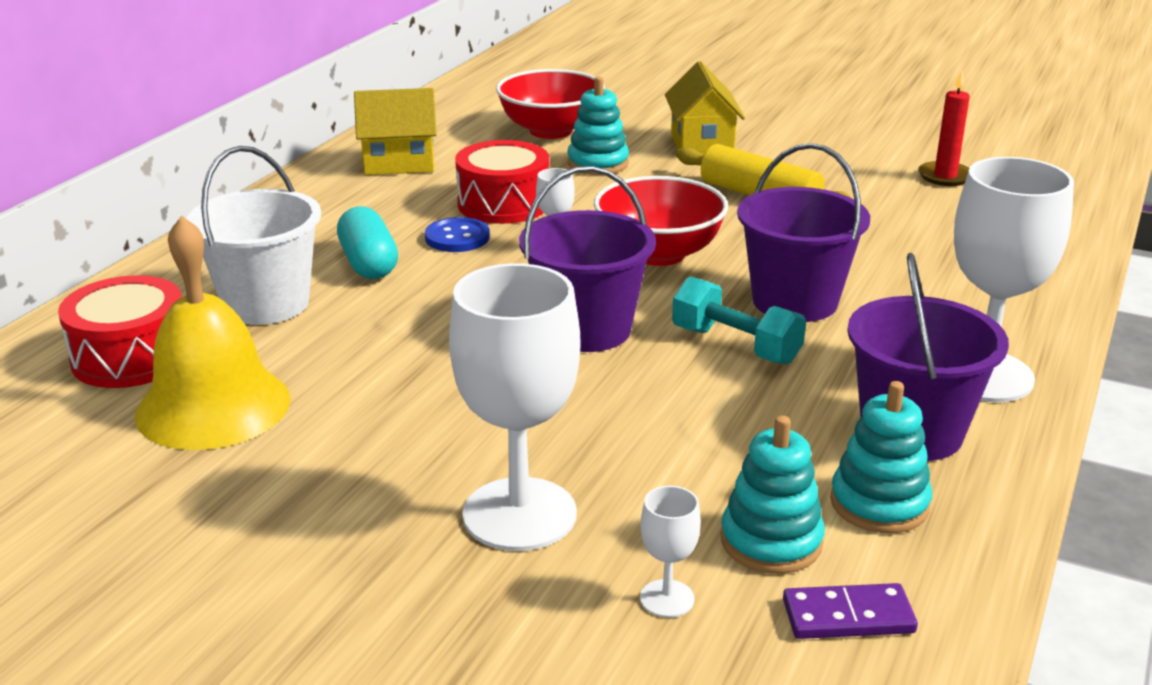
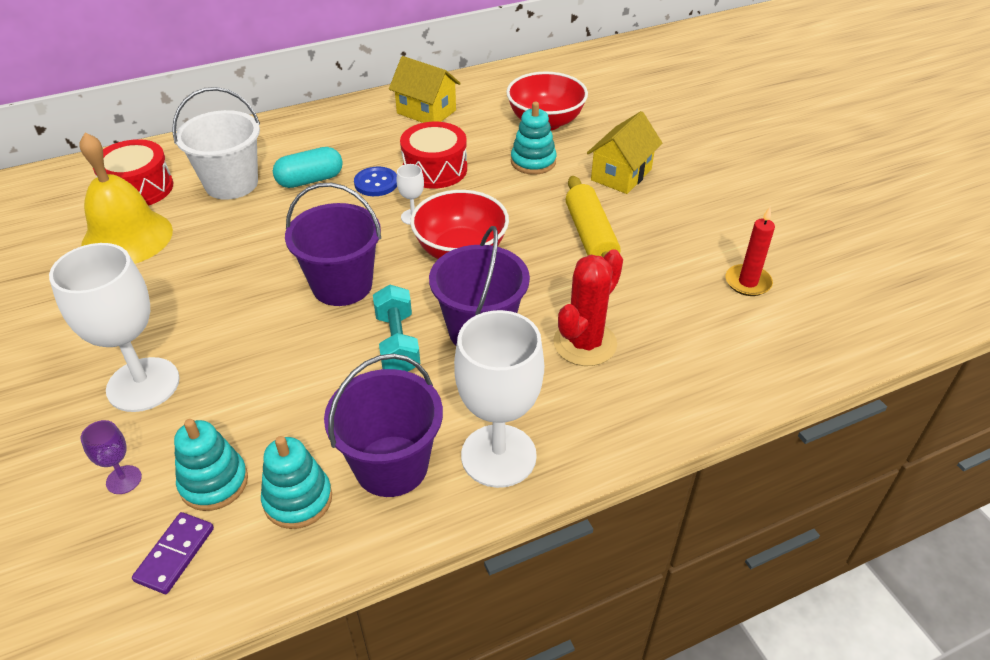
camera: 40 degrees right, 15 degrees up
turquoise capsule [337,206,398,279] -> turquoise capsule turned 45 degrees clockwise [273,147,343,188]
white goblet [640,486,701,618] -> purple goblet [80,420,142,494]
purple domino [783,583,918,639] -> purple domino turned 75 degrees clockwise [132,512,214,594]
none -> red cactus [553,249,623,366]

